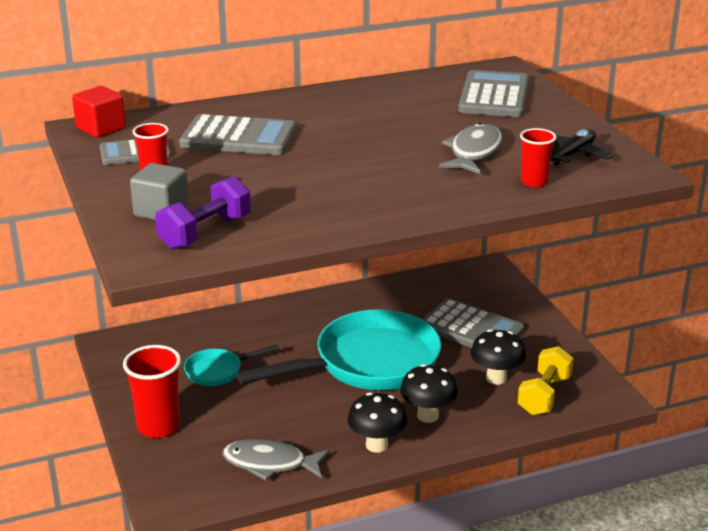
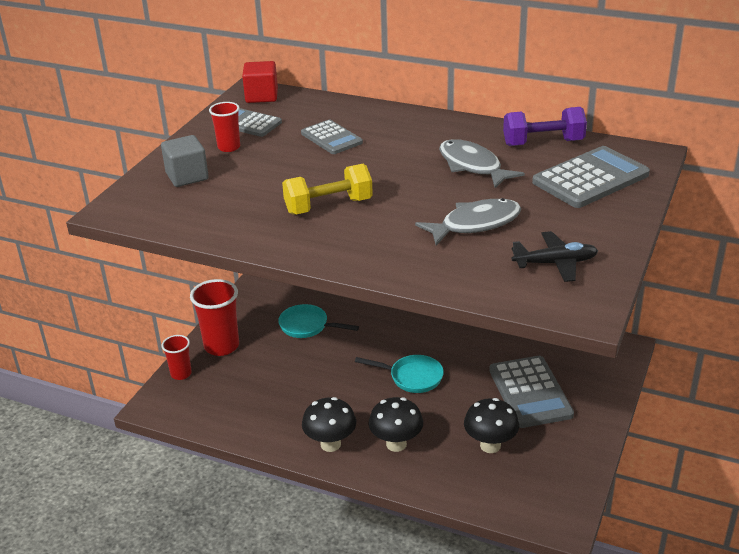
camera: 45 degrees right, 5 degrees up
purple dumbbell [155,176,251,250] -> purple dumbbell moved to [503,107,587,146]
grey calculator [179,114,296,155] -> grey calculator [301,120,363,154], size x0.62
grey fish [222,439,330,481] -> grey fish moved to [439,139,525,188]
turquoise pan [236,309,442,390] -> turquoise pan [355,355,444,393], size x0.45
yellow dumbbell [518,346,574,415] -> yellow dumbbell moved to [282,164,373,215]
red cup [520,128,556,187] -> red cup moved to [162,335,192,380]

